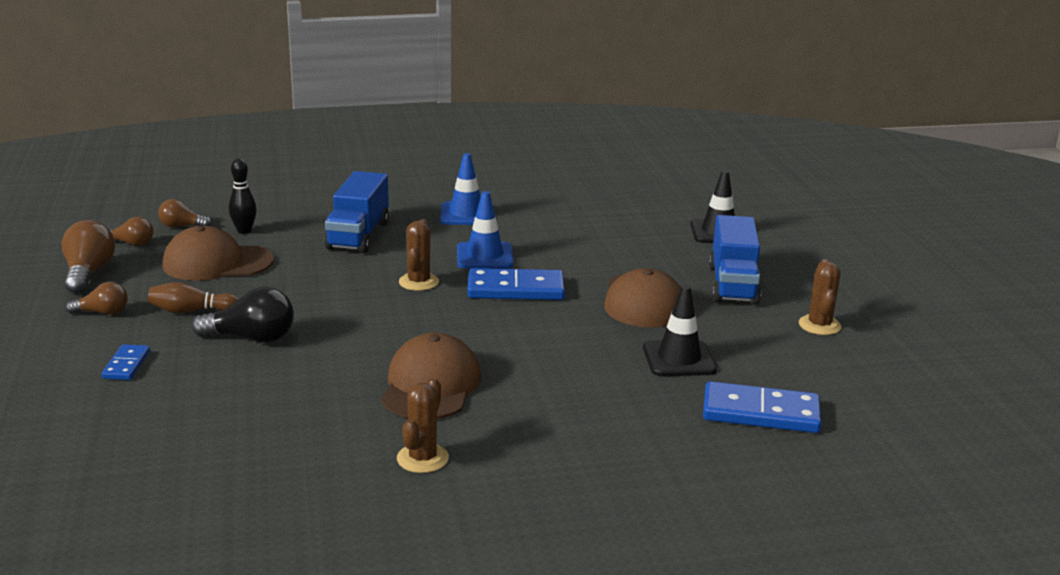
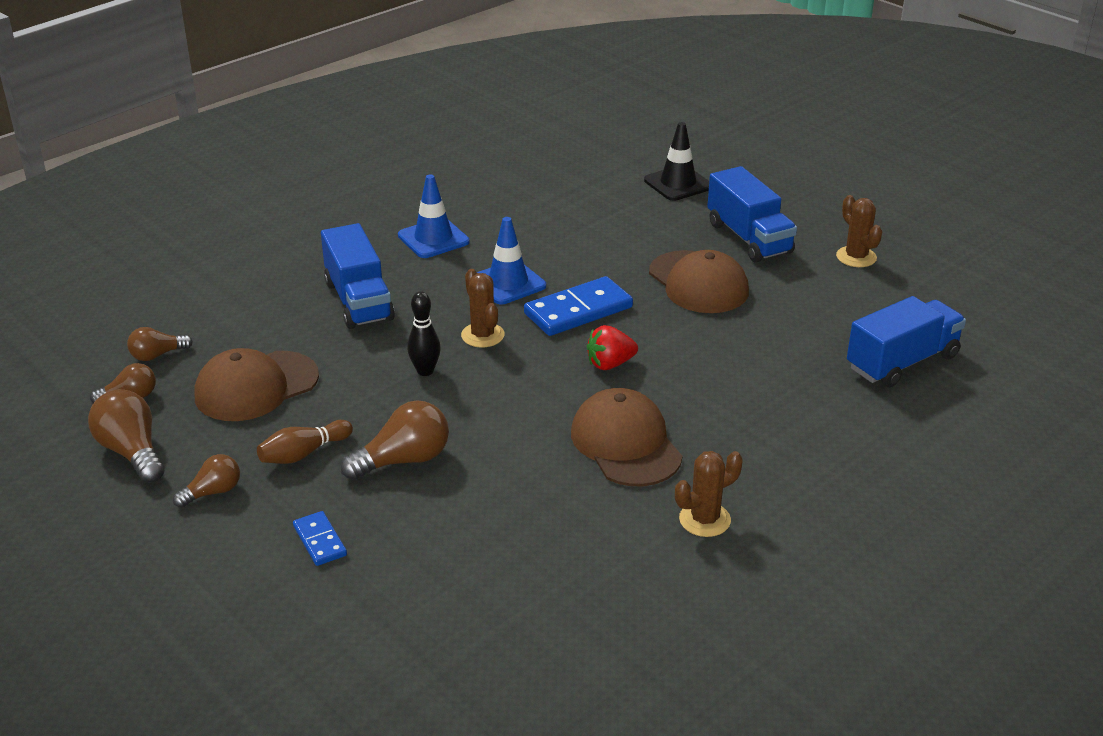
camera: 30 degrees left, 10 degrees up
black light bulb [192,286,294,343] -> brown light bulb [341,400,449,480]
black bowling pin [229,158,257,234] -> black bowling pin moved to [407,291,441,376]
brown cactus [397,378,449,473] -> brown cactus turned 75 degrees clockwise [675,451,743,537]
black traffic cone [643,285,717,376] -> none
blue domino [703,381,822,433] -> blue truck [847,296,966,387]
none -> red strawberry [587,325,638,370]

